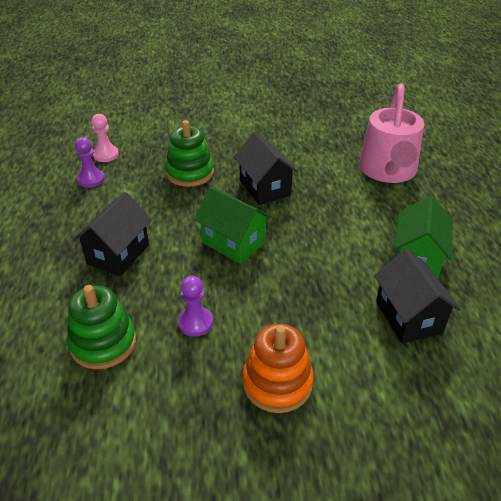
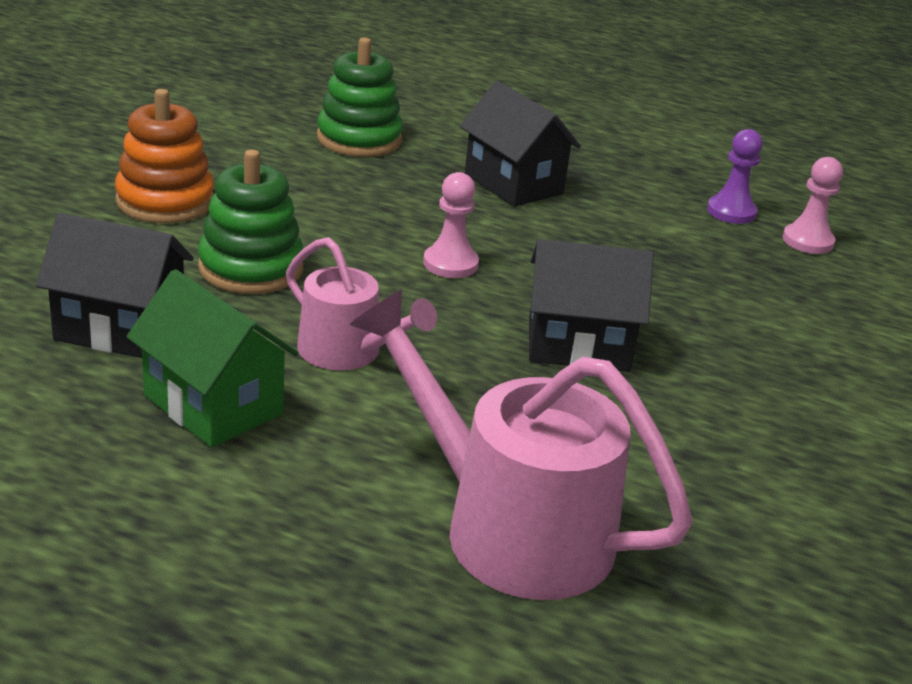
camera: 115 degrees right, 10 degrees down
green stacking toy [165,120,214,187] -> green stacking toy moved to [198,149,304,294]
purple pawn [178,276,213,337] -> none
green house [194,186,272,264] -> pink pawn [423,172,479,278]
none -> pink watering can [286,237,437,370]

